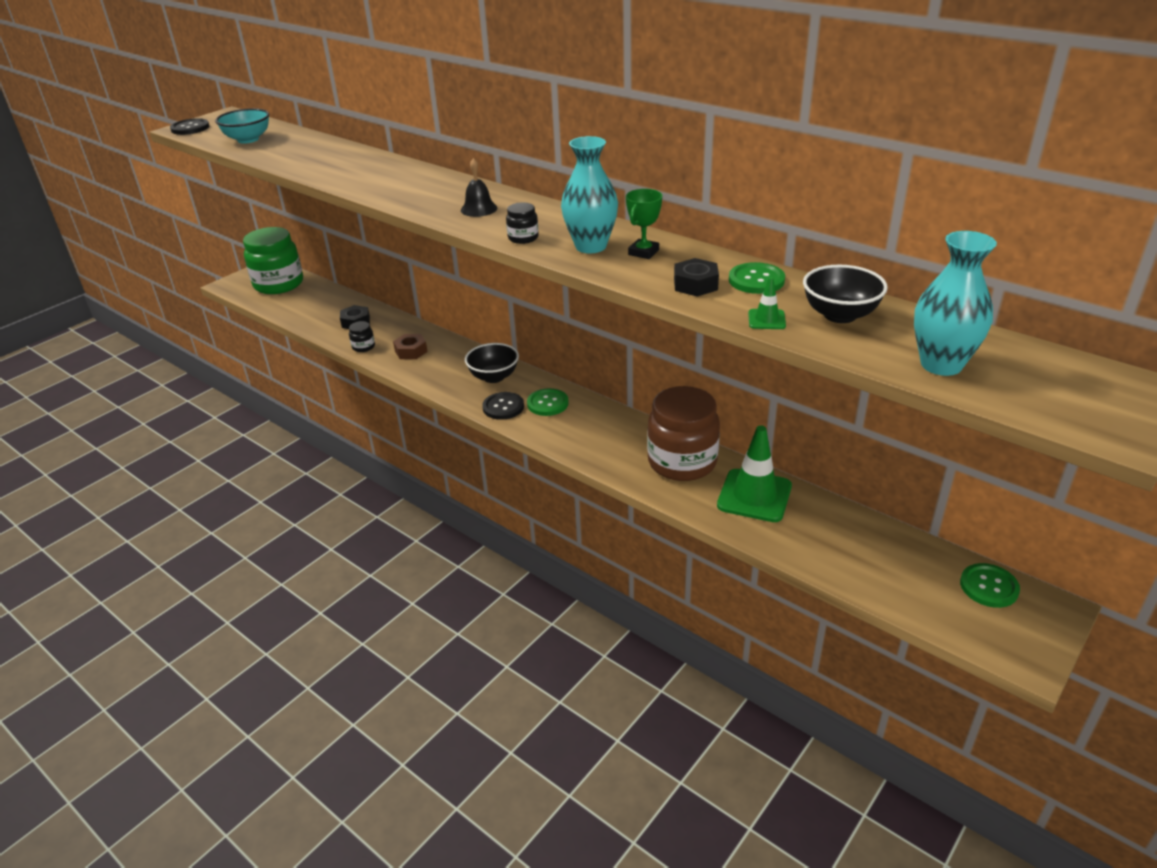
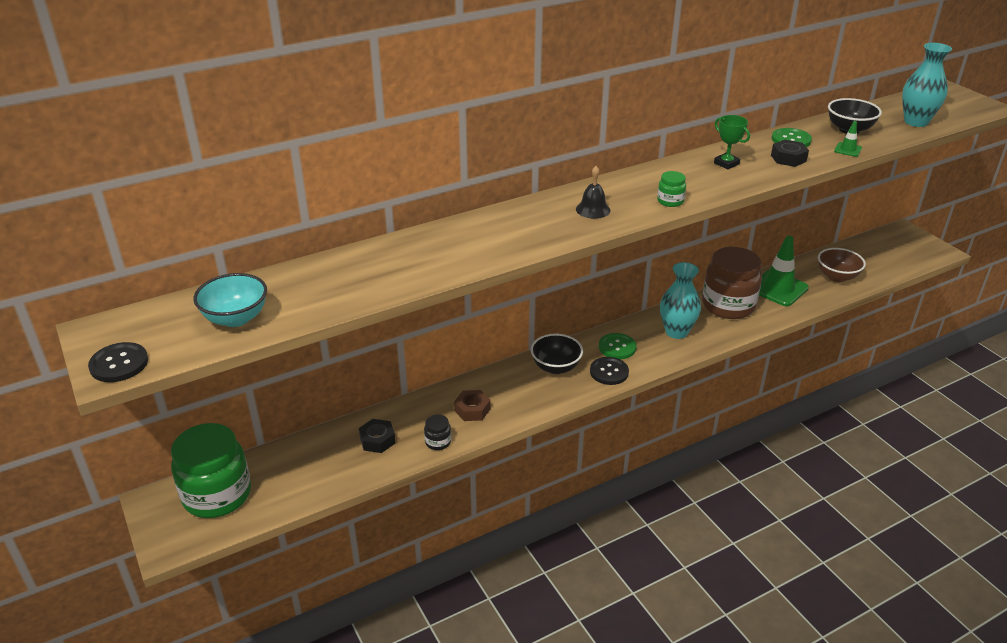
camera: 70 degrees left, 0 degrees up
black jar [506,202,539,244] -> green jar [657,171,686,207]
turquoise vase [561,136,618,253] -> turquoise vase moved to [660,262,701,339]
green button [960,563,1020,608] -> none
none -> brown bowl [818,248,866,282]

